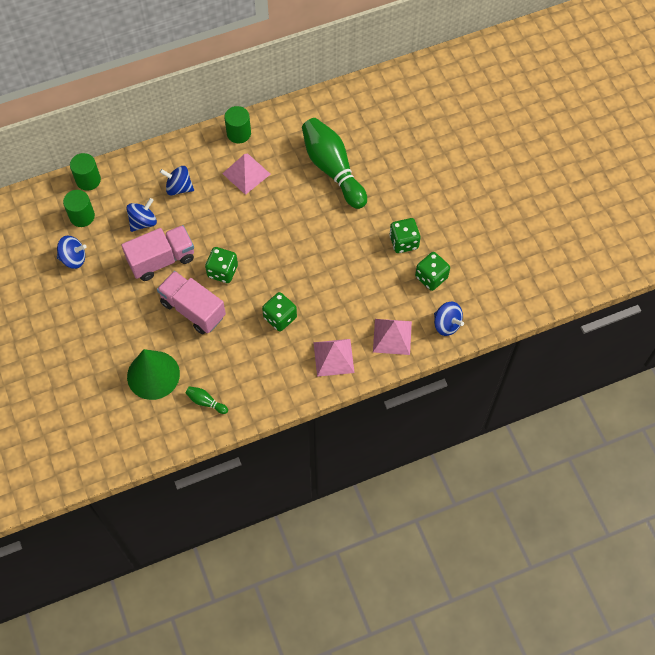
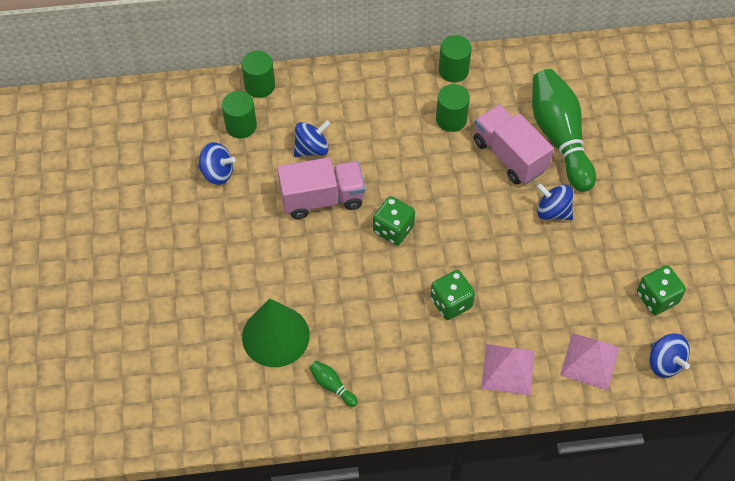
camera: 15 degrees right, 5 degrees down
pink truck [157,271,226,334] -> pink truck moved to [473,104,554,185]
blue spinning top [160,166,194,195] -> blue spinning top moved to [537,183,573,220]
pink pyramid [222,153,271,195] -> green cylinder [436,84,470,132]
green dice [389,218,420,253] -> none

